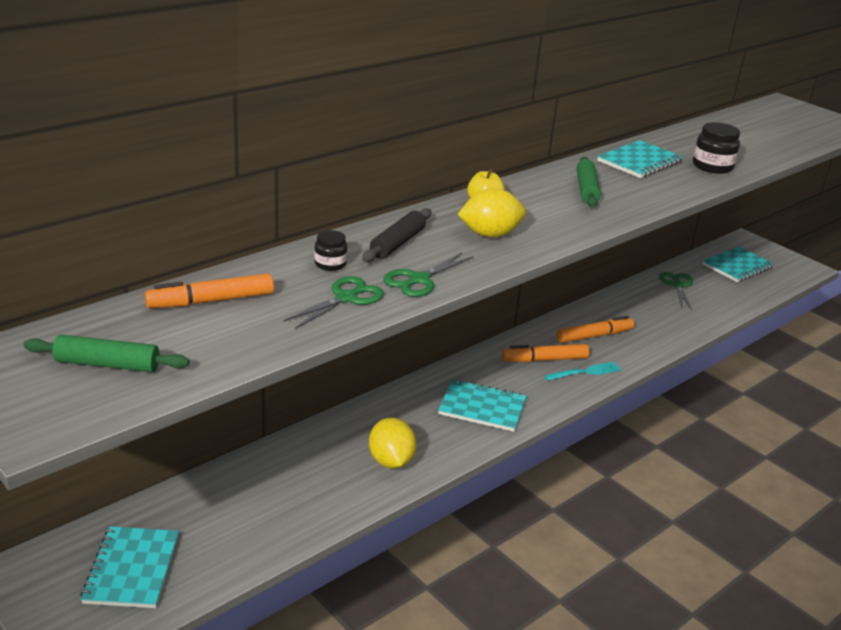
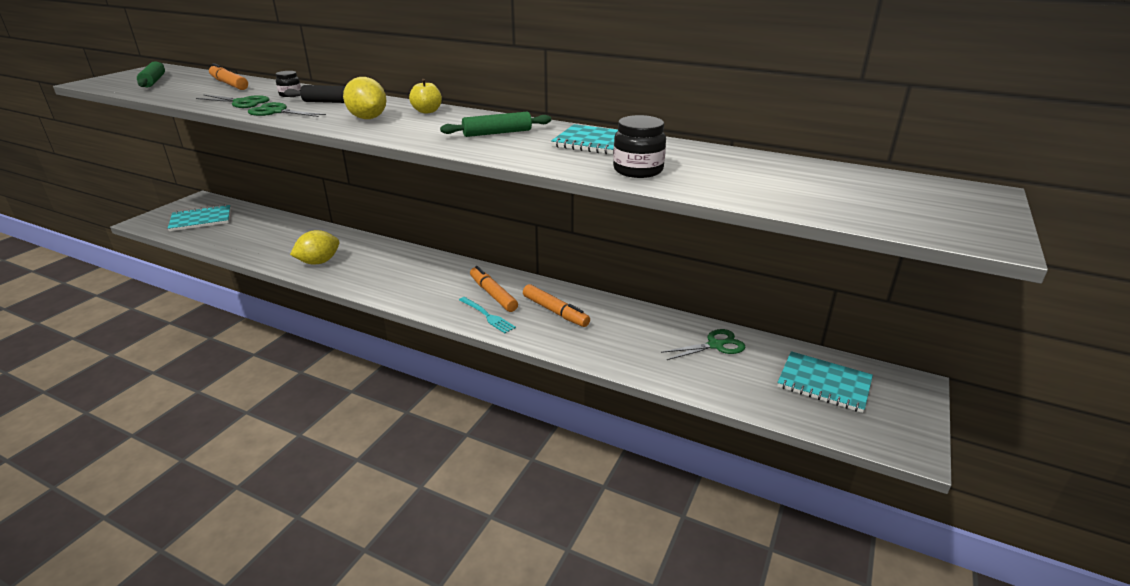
camera: 70 degrees right, 0 degrees up
turquoise notebook [438,379,527,432] -> none

